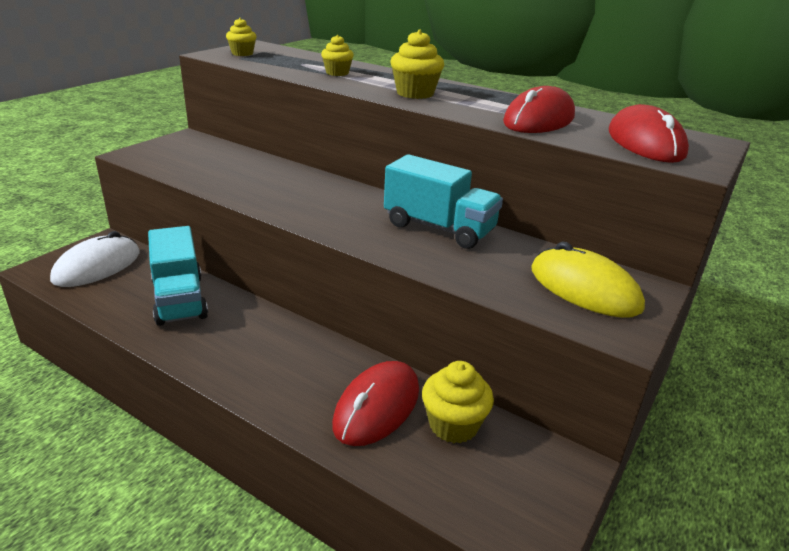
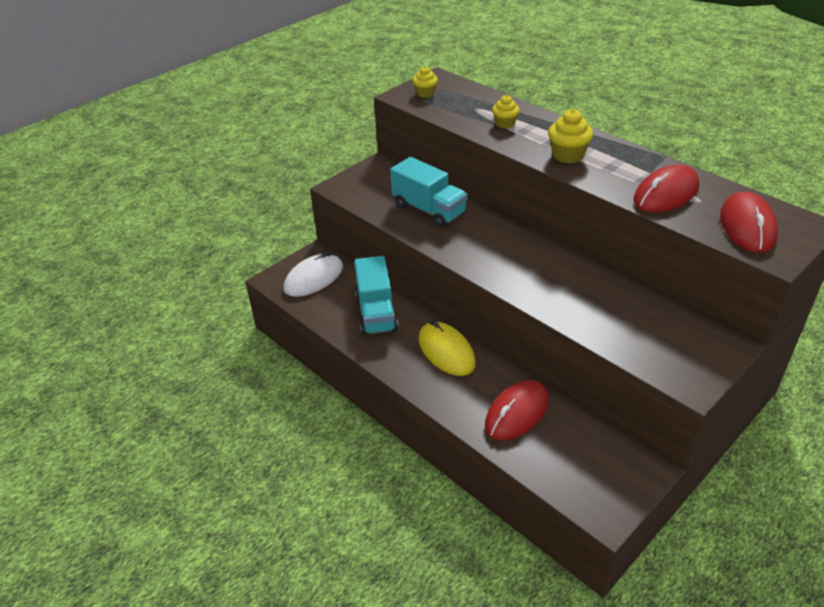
camera: 15 degrees right, 10 degrees up
turquoise truck [384,154,503,249] -> turquoise truck moved to [390,157,467,228]
yellow cupcake [422,361,494,443] -> none
yellow mouse [532,241,645,318] -> yellow mouse moved to [418,320,476,376]

